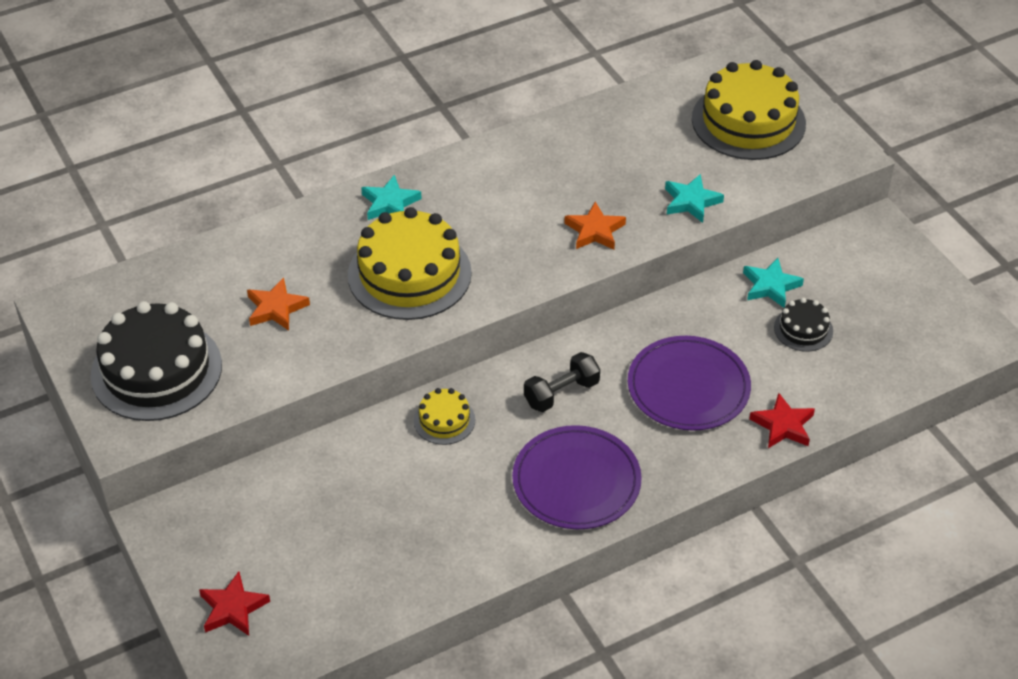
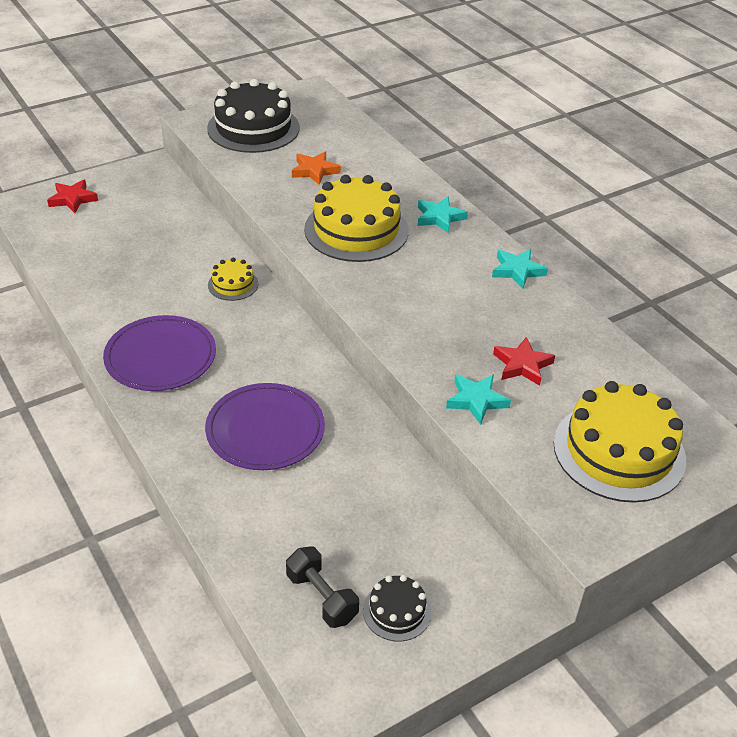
camera: 85 degrees right, 5 degrees down
black dumbbell [524,352,600,412] -> black dumbbell moved to [286,546,359,628]
orange star [564,202,626,250] -> none
turquoise star [743,258,804,308] -> turquoise star moved to [492,249,548,289]
red star [749,393,815,448] -> red star moved to [493,337,555,386]
black cake [774,298,833,352] -> black cake moved to [363,575,432,641]

